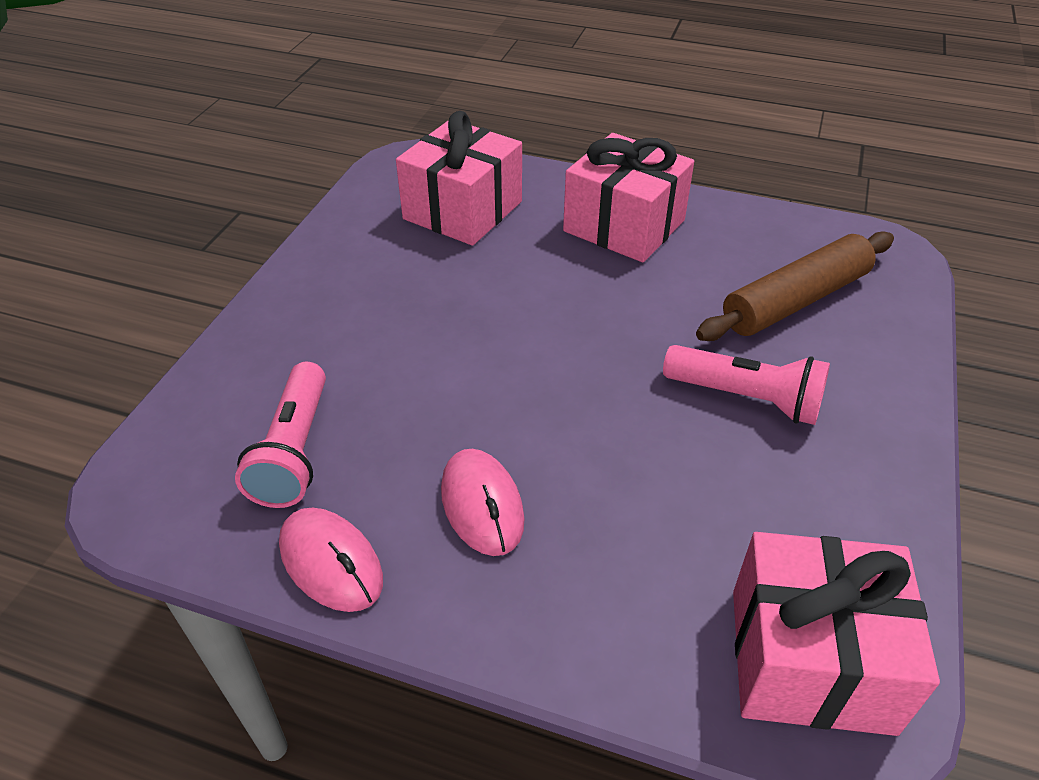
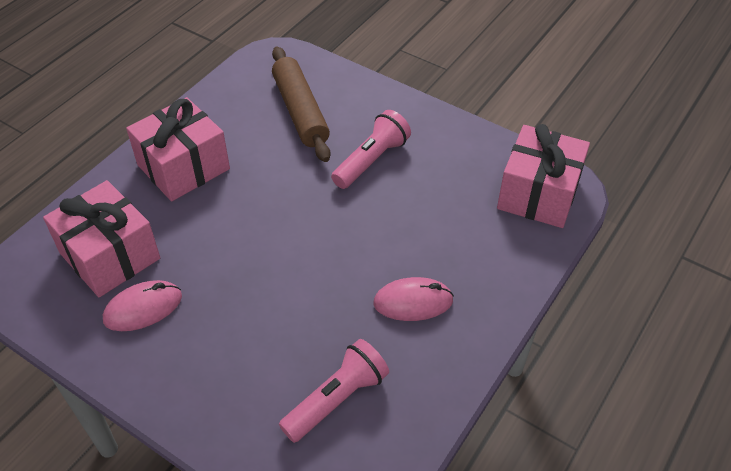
camera: 75 degrees left, 5 degrees up
pink flashlight [235,362,326,508] -> pink flashlight turned 60 degrees counterclockwise [279,339,389,443]
pink mouse [279,508,383,612] -> pink mouse moved to [103,280,182,331]

